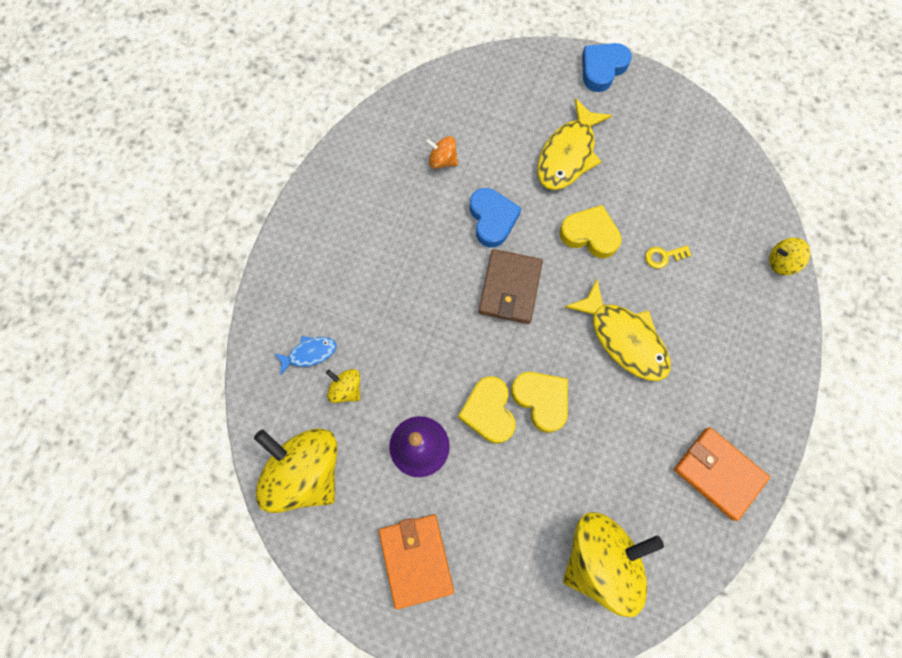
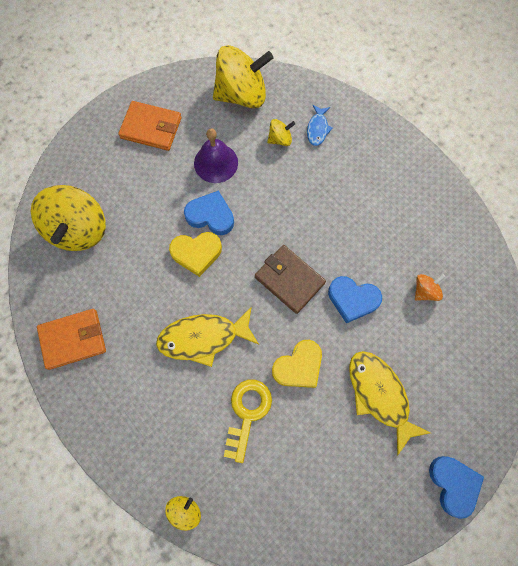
camera: 120 degrees right, 0 degrees up
yellow heart [458,376,515,443] -> blue heart [184,191,234,235]
yellow key [645,245,691,269] -> yellow key [224,379,272,463], size x1.90

